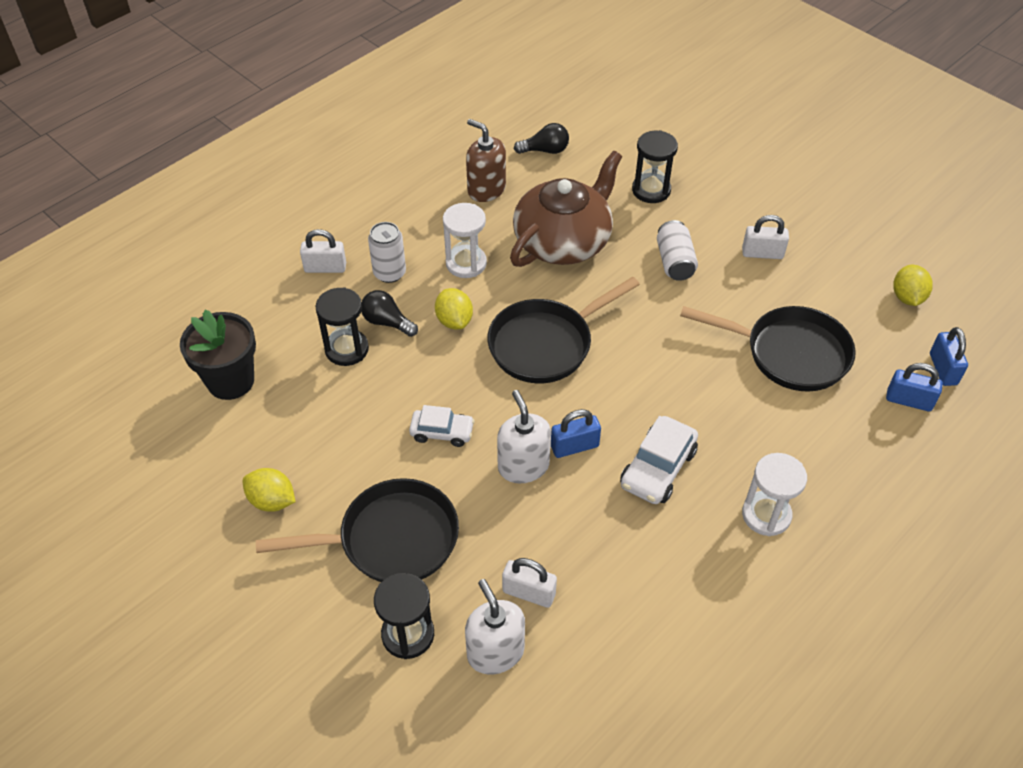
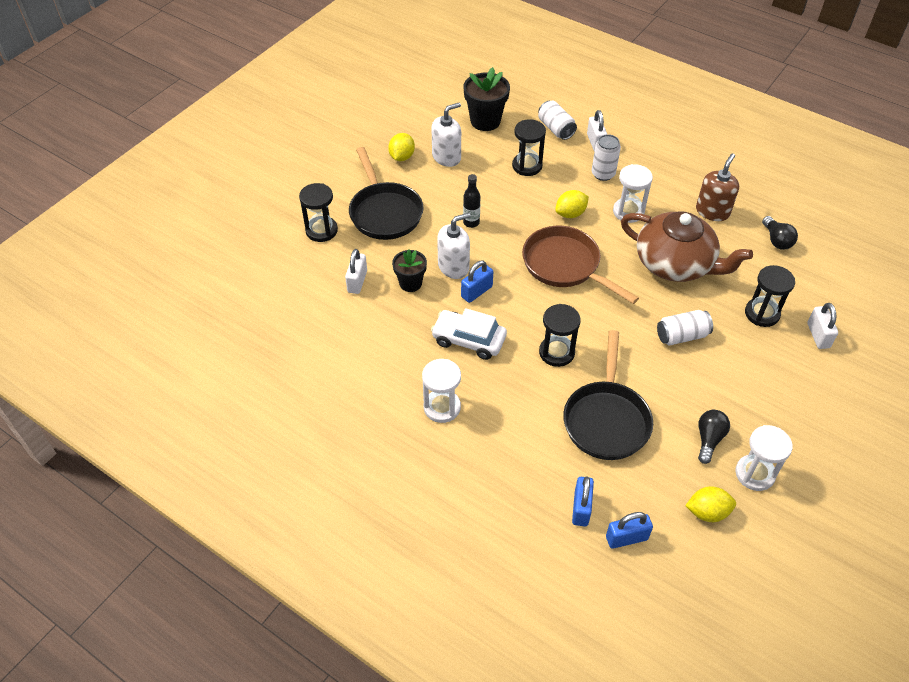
camera: 80 degrees right, 0 degrees up
black light bulb [361,290,418,337] -> black light bulb moved to [698,410,730,464]
white car [409,405,475,447] -> black bottle [463,174,480,228]
white soap dispenser [465,579,525,675] -> white soap dispenser moved to [431,103,461,167]
black pan [487,277,640,383] -> brown pan [522,226,639,304]
blue padlock [551,409,601,458] -> blue padlock turned 75 degrees clockwise [461,261,493,303]
white padlock [742,215,789,259] -> white padlock moved to [807,303,838,349]
none -> black flower pot [392,249,427,292]
none -> white can [538,101,577,140]
none -> black hourglass [539,304,581,367]
none -> white hourglass [736,425,793,491]

